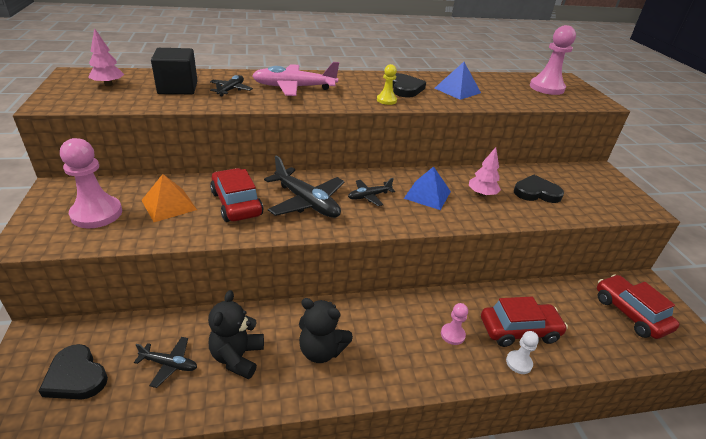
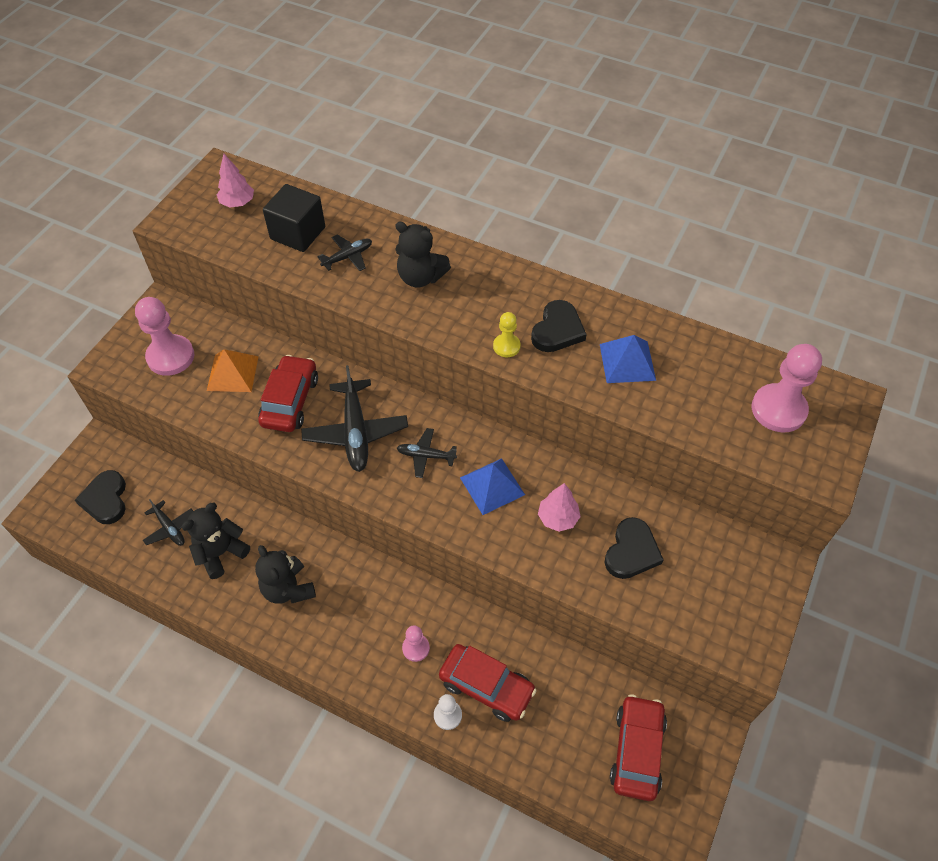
camera: 40 degrees right, 20 degrees up
pink plane [252,62,339,96] -> black teddy bear [395,222,451,288]
black heart [514,175,564,203] -> black heart turned 75 degrees clockwise [604,517,664,579]

